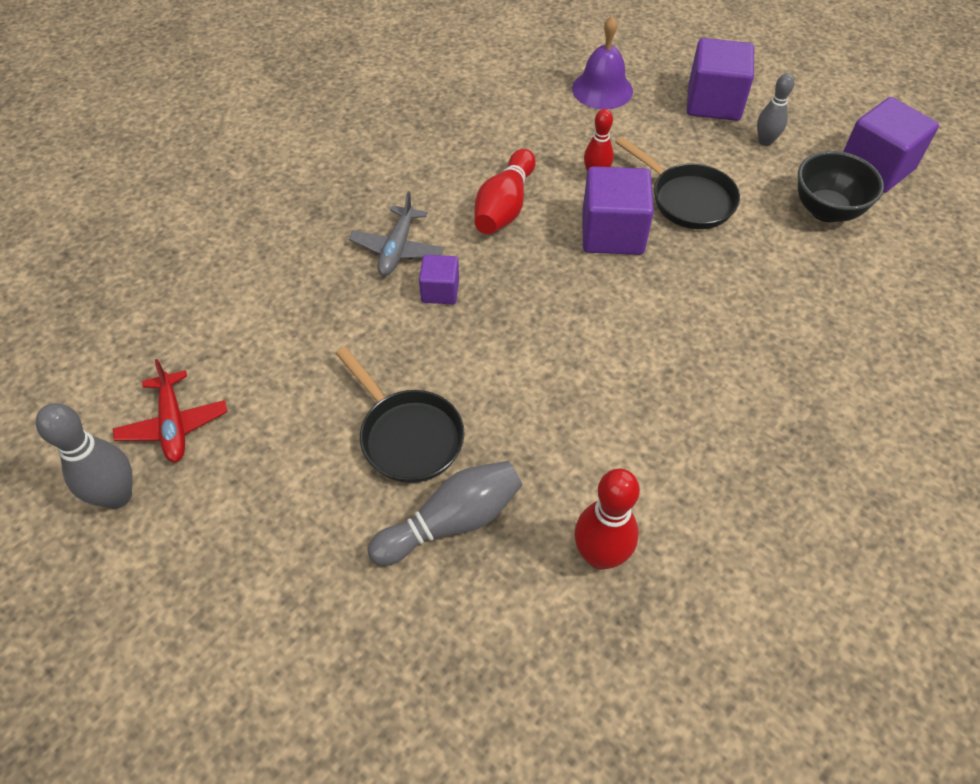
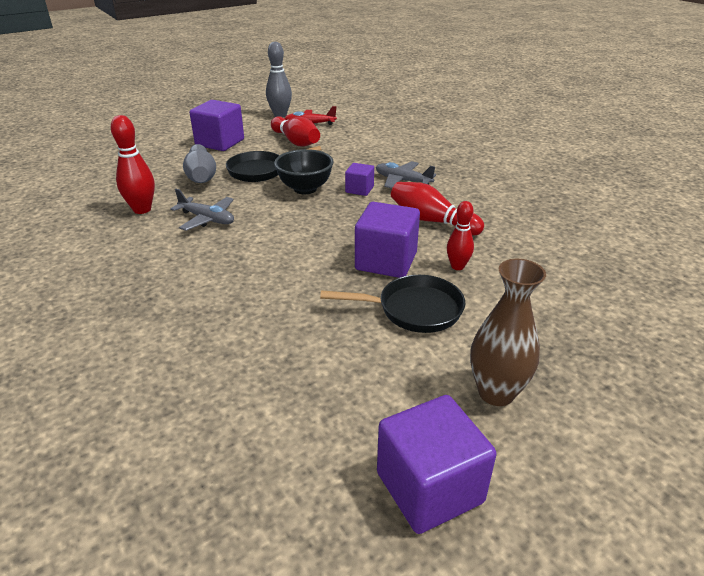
camera: 105 degrees right, 20 degrees down
purple bell [572,16,633,109] -> none
black pan [615,136,740,229] -> black pan turned 150 degrees counterclockwise [320,275,465,333]
purple cube [687,38,754,121] -> purple cube moved to [189,100,244,151]
grey bowling pin [757,73,794,146] -> brown vase [470,259,546,406]
black bowl [798,151,884,222] -> black bowl moved to [274,149,334,194]
none -> grey plane [170,189,234,231]
none -> red bowling pin [271,116,320,146]

